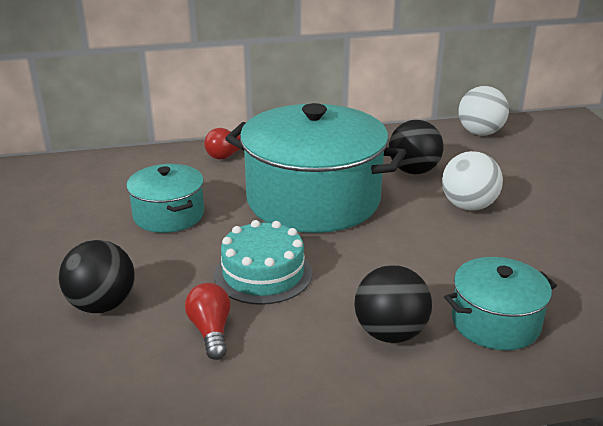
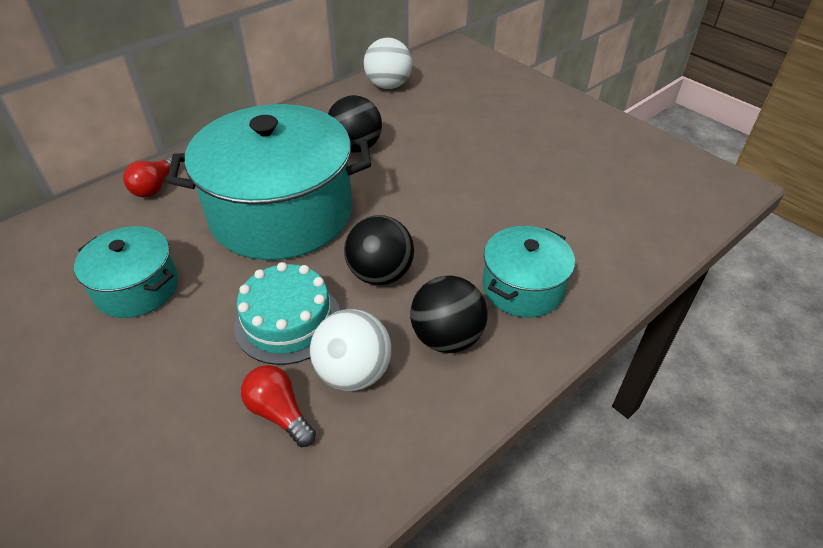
camera: 30 degrees left, 15 degrees up
black ball [59,240,135,313] -> black ball moved to [344,215,414,285]
white ball [442,151,503,211] -> white ball moved to [310,309,391,391]

